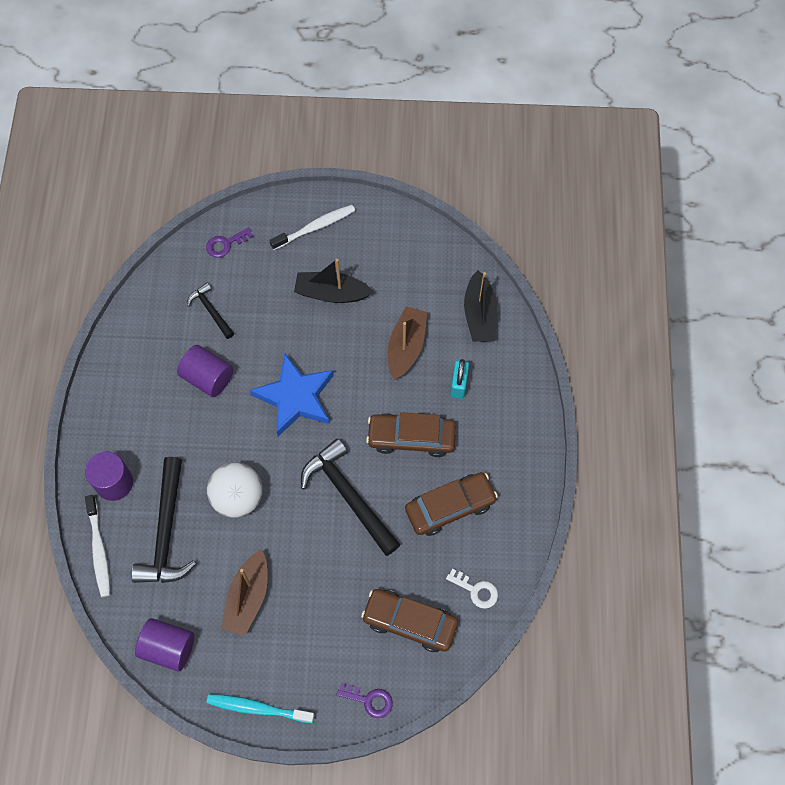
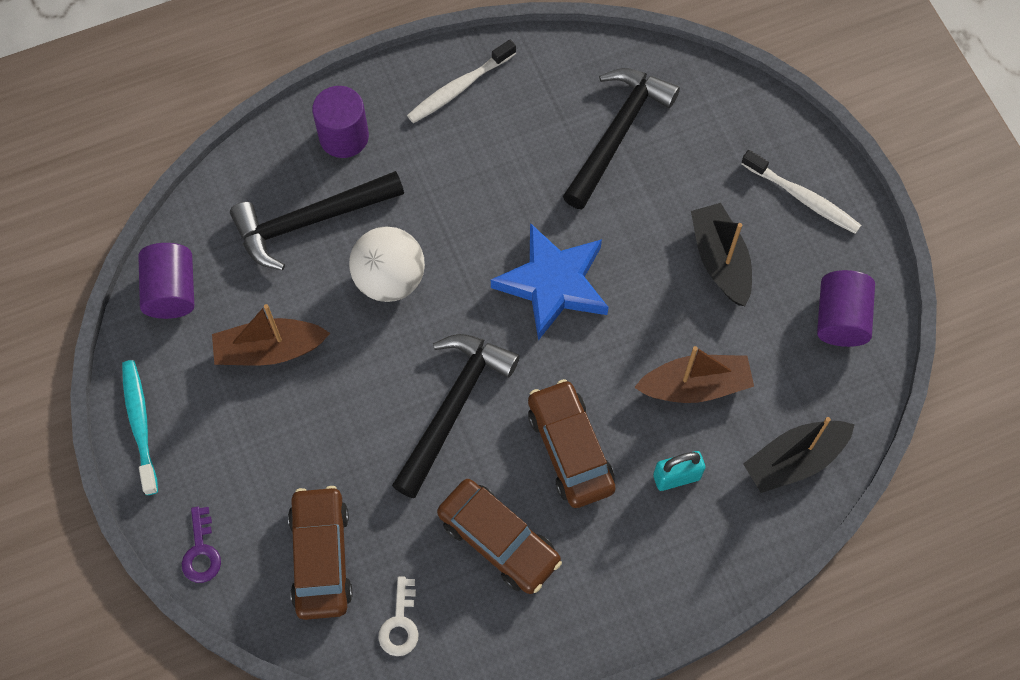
camera: 65 degrees right, 0 degrees up
white toothbrush [85,495,110,597] -> white toothbrush moved to [407,40,516,123]
purple cylinder [177,345,233,397] -> purple cylinder moved to [817,270,875,347]
black hammer [187,283,234,339] -> black hammer [563,68,680,209], size x1.88
purple key [206,227,253,258] -> none

